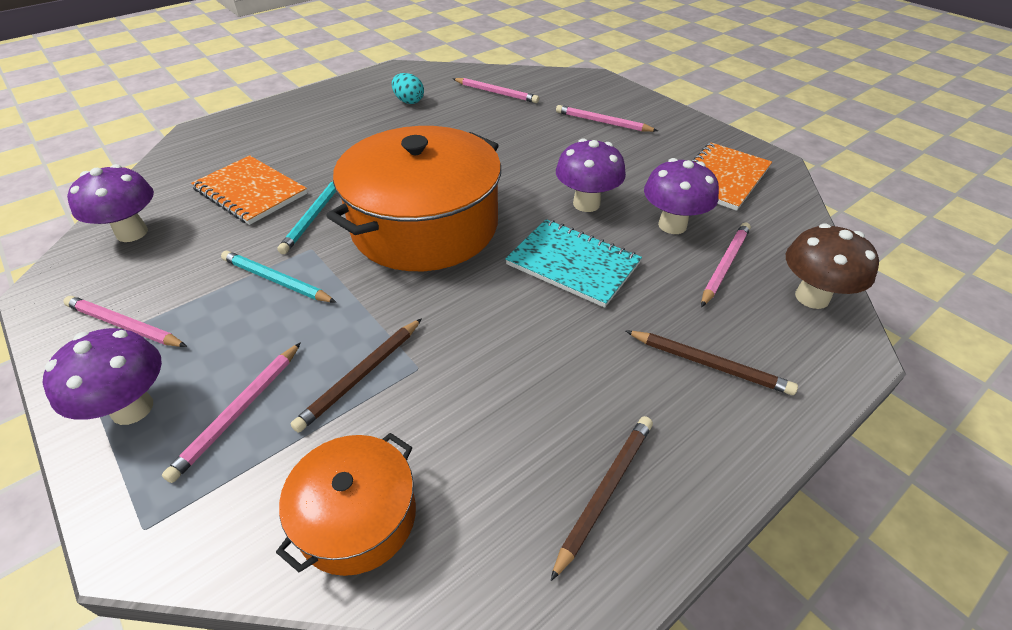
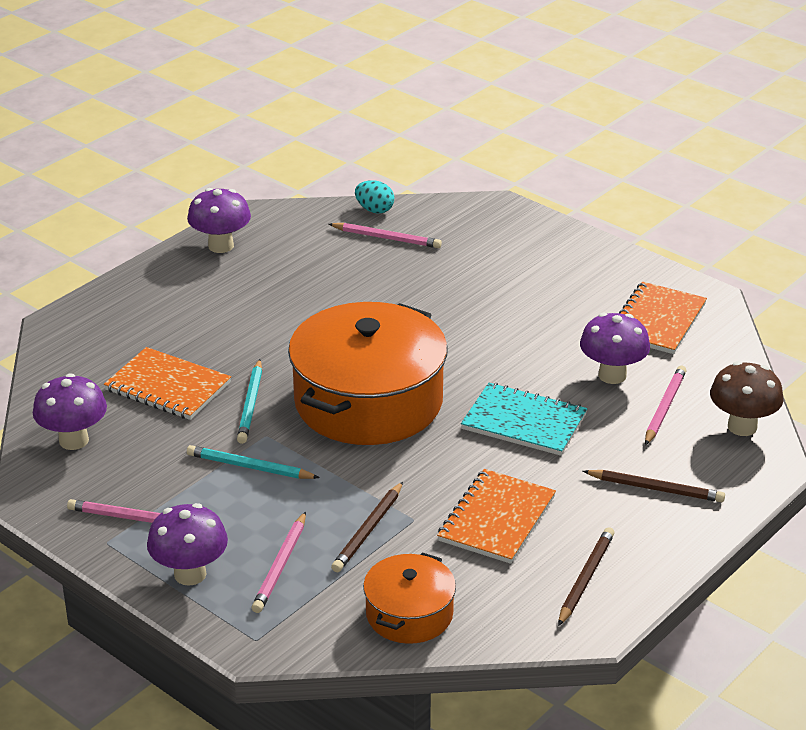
camera: 10 degrees left, 10 degrees down
turquoise egg [392,73,424,104] -> turquoise egg moved to [355,180,394,214]
pink pencil [556,105,658,132] -> none
purple mushroom [556,138,626,212] -> purple mushroom moved to [187,188,251,253]
none -> orange notebook [437,469,556,564]

